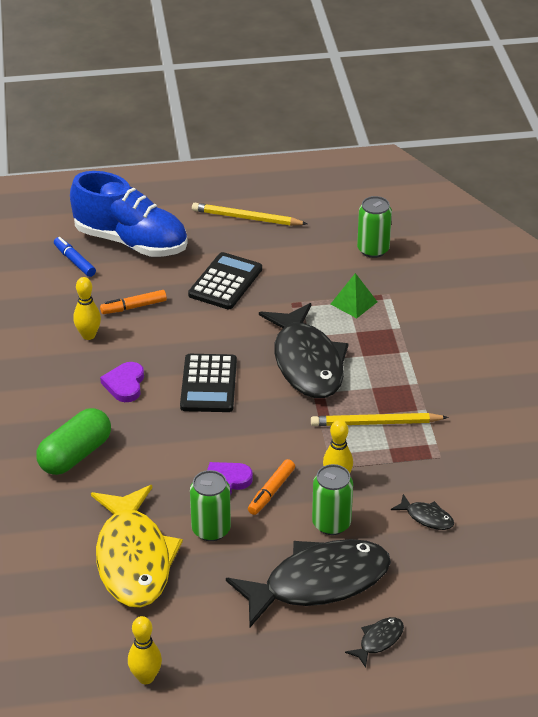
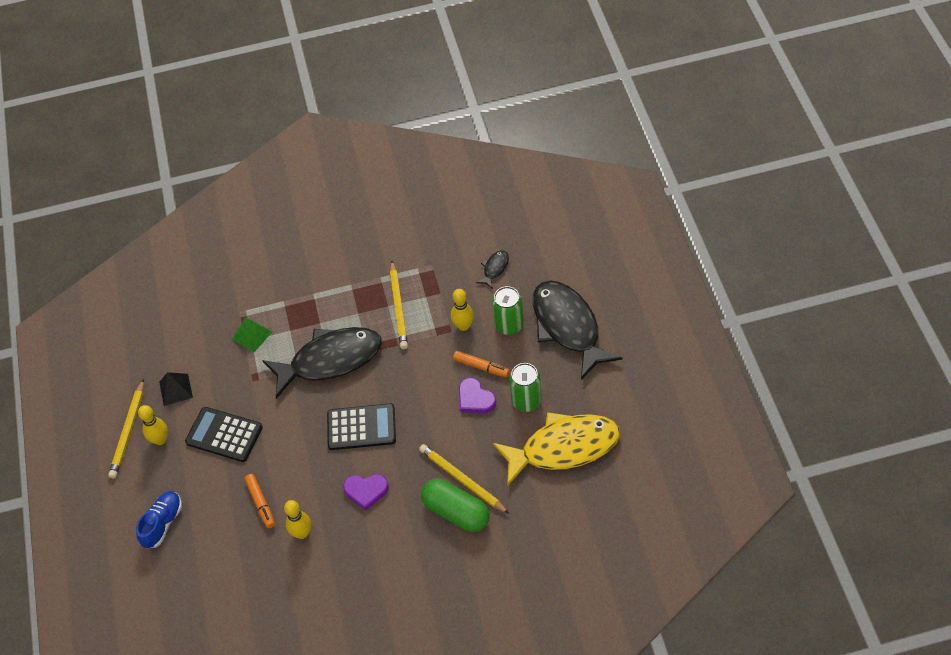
camera: 90 degrees left, 15 degrees up
blue marker [54,237,96,277] -> none
blue shoe [70,171,188,257] -> blue shoe [136,491,182,549], size x0.52
yellow bowling pin [128,616,162,684] -> yellow bowling pin moved to [138,405,168,445]
black fish [345,617,404,668] -> none
green can [357,196,392,258] -> none
none -> black pyramid [159,372,193,406]
none -> yellow pencil [419,444,509,514]

